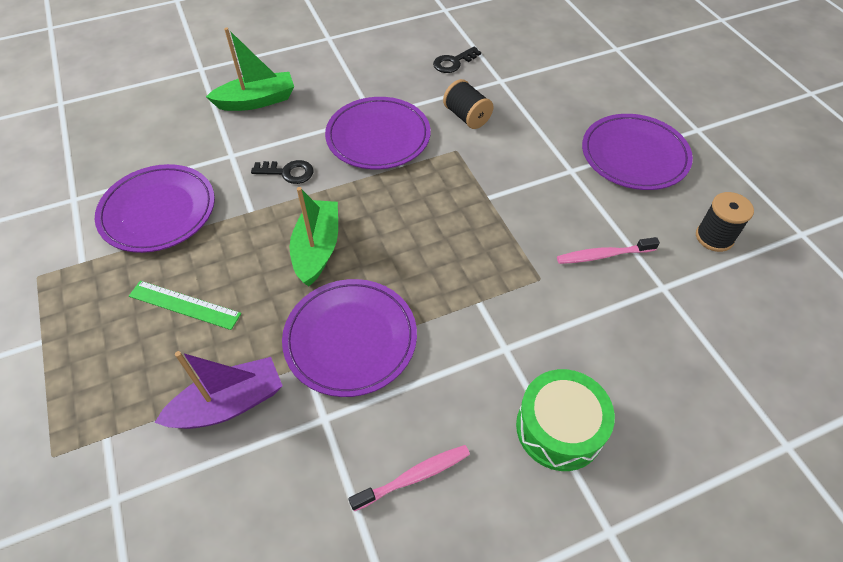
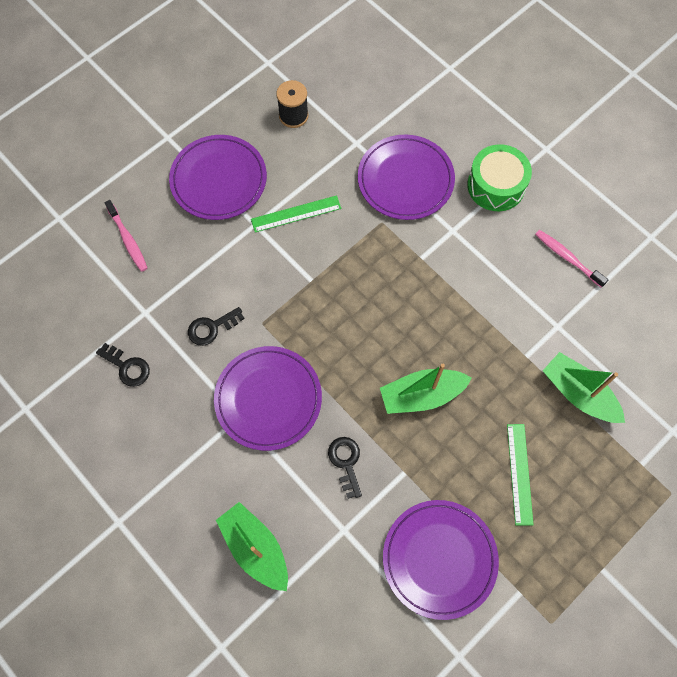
camera: 110 degrees left, 15 degrees up
purple boat [154,351,283,429] -> green boat [543,352,625,423]
purple plate [282,279,417,397] -> purple plate moved to [358,135,455,220]
black spool [443,79,493,129] -> black key [188,307,245,346]
pink toothbrush [557,237,660,264] -> pink toothbrush moved to [104,200,148,272]
none -> green ruler [251,195,341,233]

